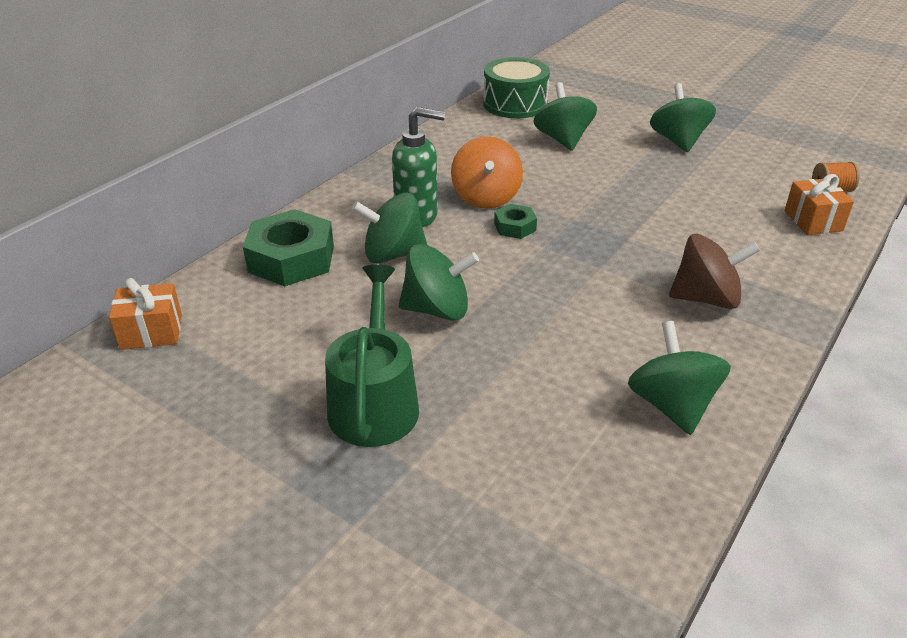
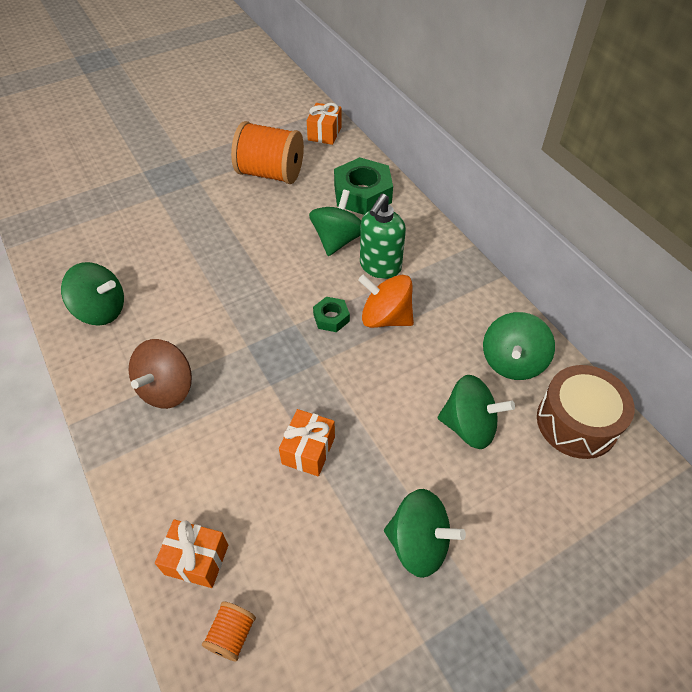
camera: 115 degrees right, 15 degrees up
green watering can [325,265,419,447] -> none
green spinning top [399,244,479,321] -> green spinning top moved to [483,312,555,380]
green drum [483,57,550,118] -> brown drum [537,365,635,459]
none -> orange spool [231,121,304,184]
none -> orange gift [279,409,335,476]

